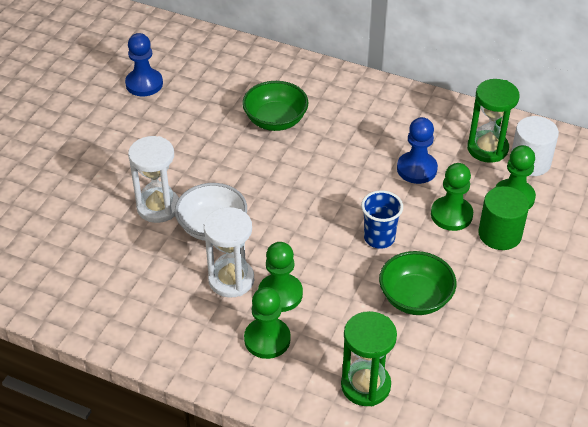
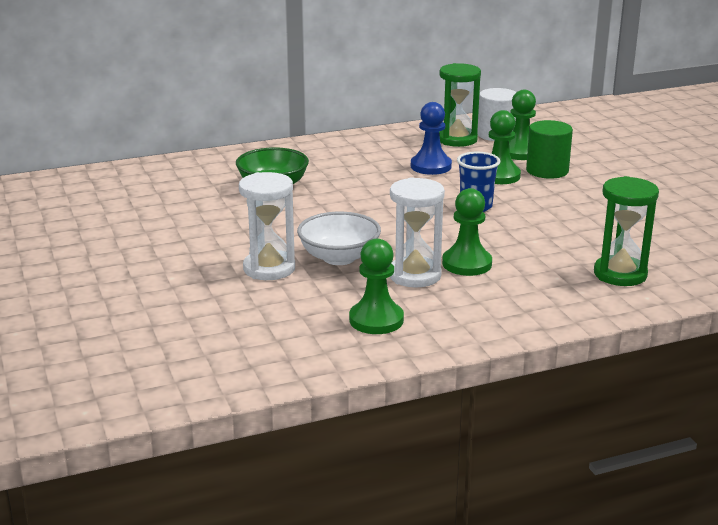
camera: 45 degrees left, 20 degrees down
blue pawn [125,33,163,96] -> none
green pawn [244,287,291,359] -> green pawn moved to [349,239,404,334]
green bowl [379,251,456,315] -> none

